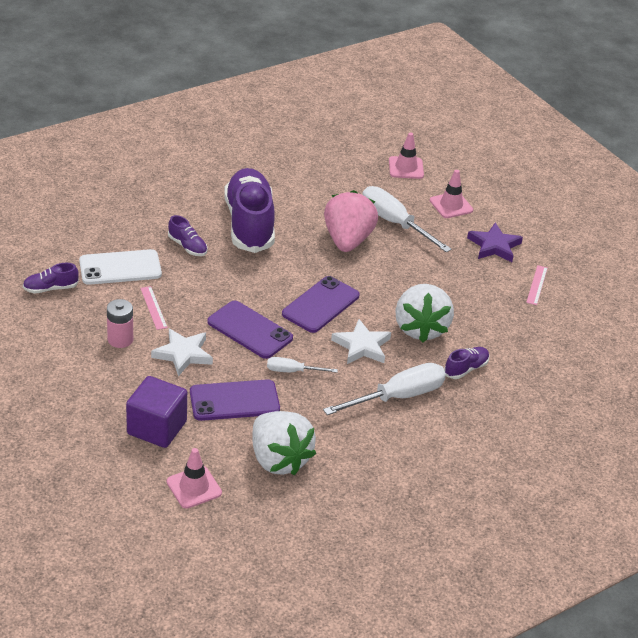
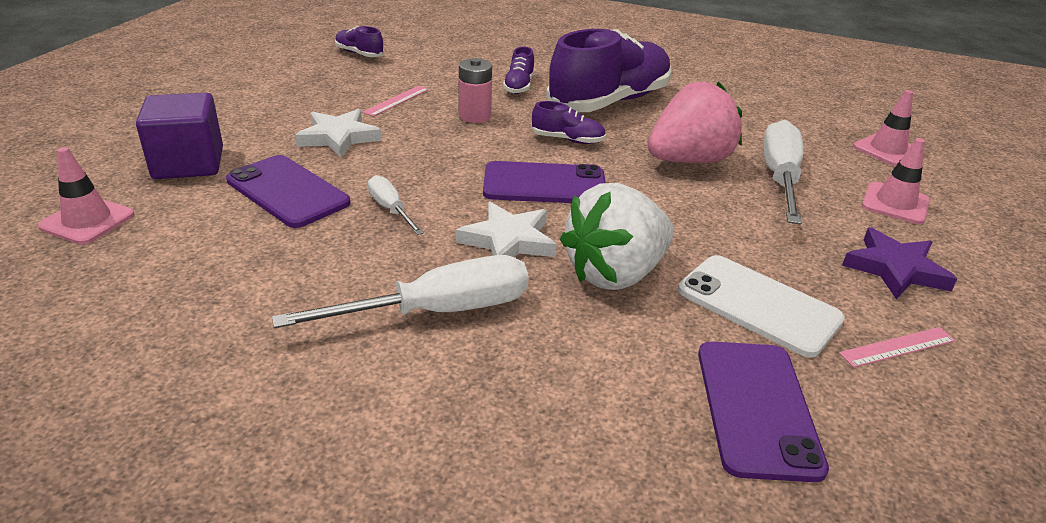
camera: 55 degrees right, 5 degrees down
white phone [79,249,162,285] -> white phone moved to [678,255,845,358]
pink battery [107,299,133,348] -> pink battery moved to [459,58,492,123]
purple phone [207,301,293,359] -> purple phone moved to [698,342,829,482]
white strawberry [252,411,316,475] -> none
white screwdriver [323,363,446,415] -> white screwdriver turned 45 degrees counterclockwise [272,255,528,328]
purple shoe [444,347,489,379] -> purple shoe moved to [531,101,606,144]

